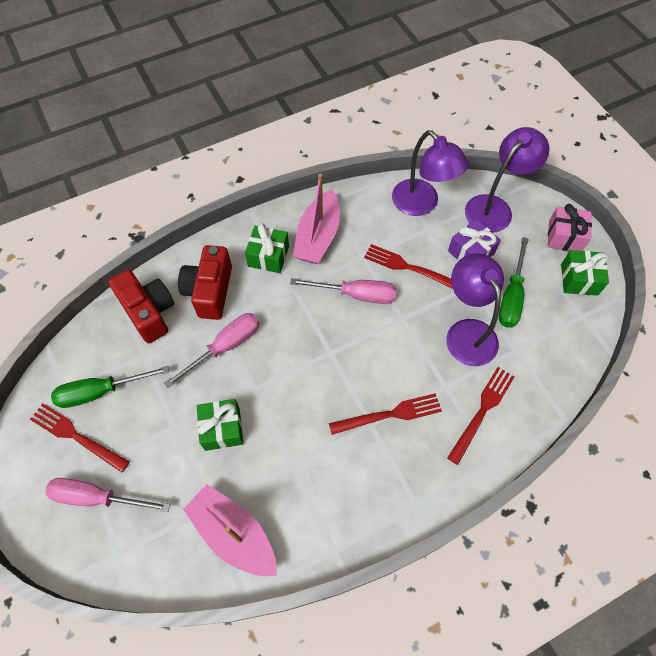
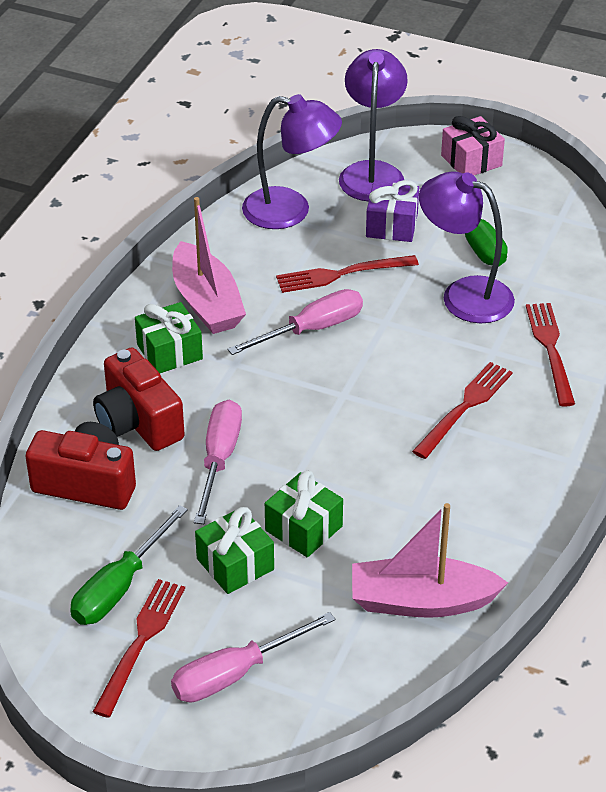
camera: 40 degrees left, 20 degrees down
red fork [30,404,129,472] -> red fork turned 120 degrees clockwise [93,579,185,718]
green gift [561,250,609,296] -> green gift moved to [195,507,274,594]

